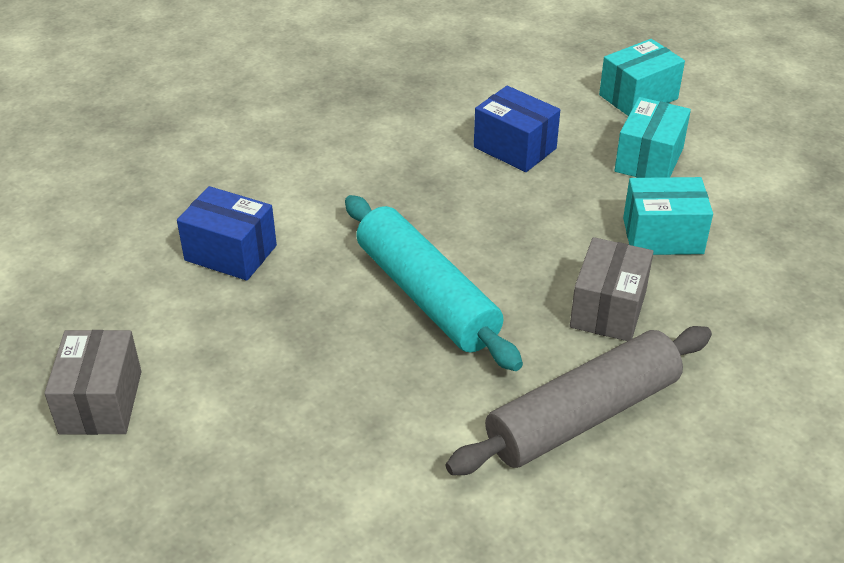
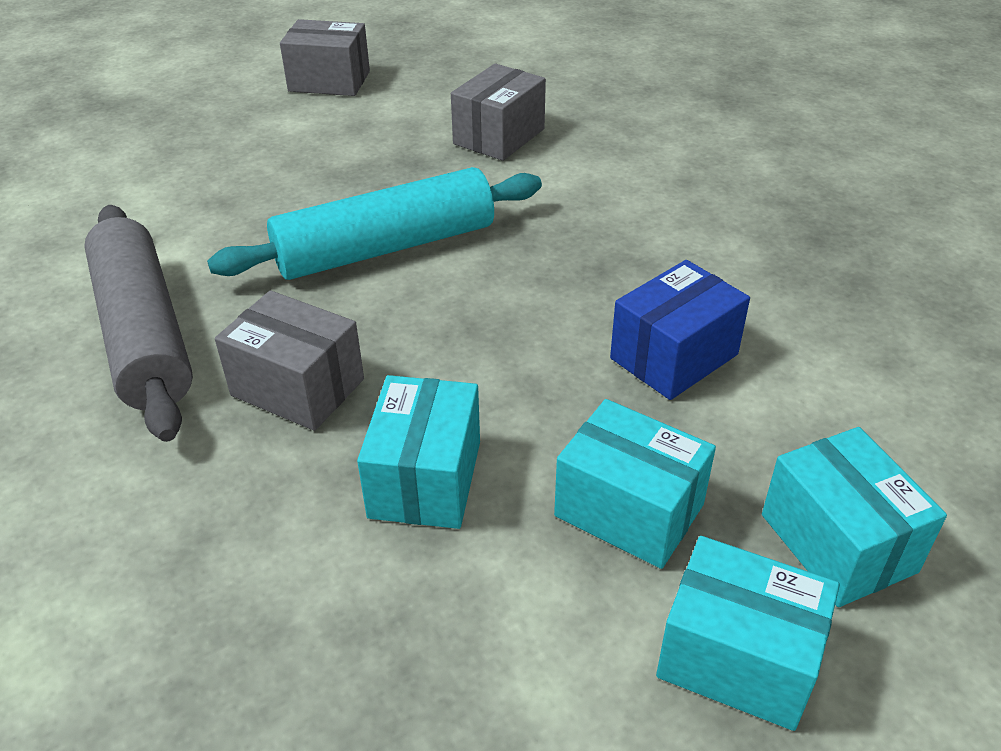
camera: 100 degrees right, 0 degrees up
blue box [177,186,277,281] -> grey box [451,63,546,161]
none -> turquoise box [656,536,840,731]

